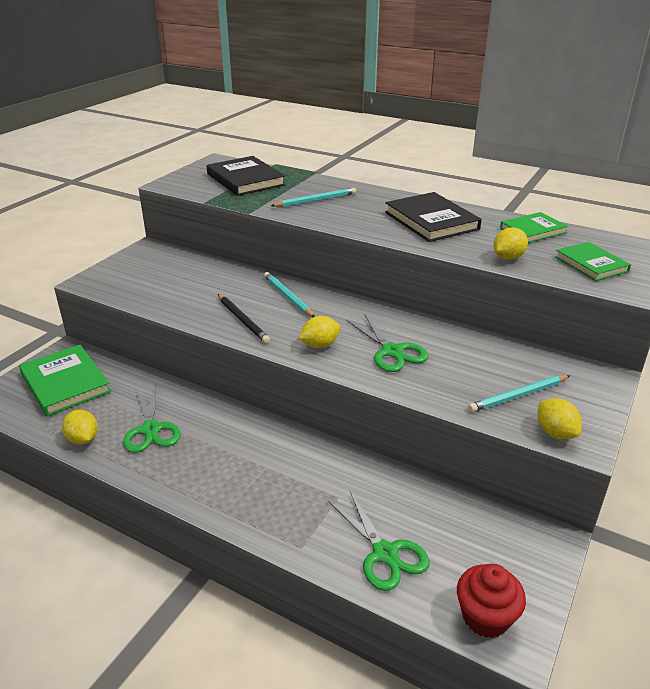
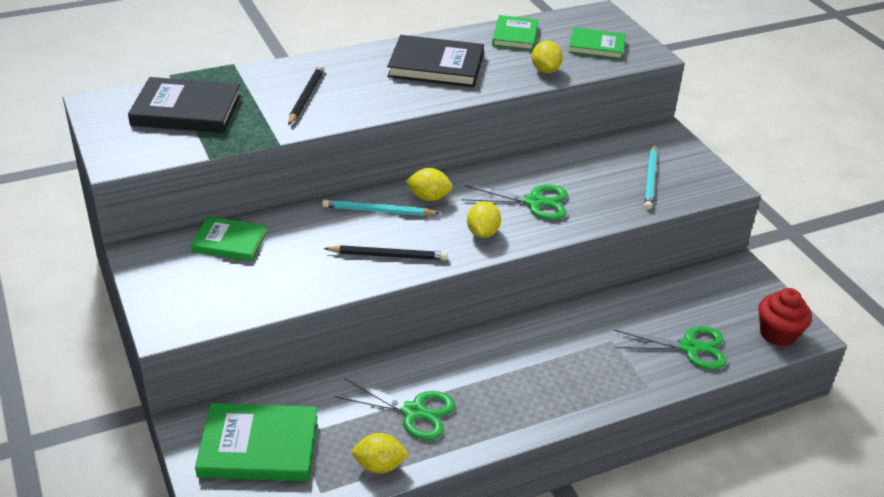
camera: 55 degrees left, 5 degrees up
turquoise pencil [271,188,356,207] -> black pencil [288,64,325,125]
yellow lemon [537,398,582,439] -> yellow lemon moved to [406,168,453,201]
none -> green book [190,216,267,261]

